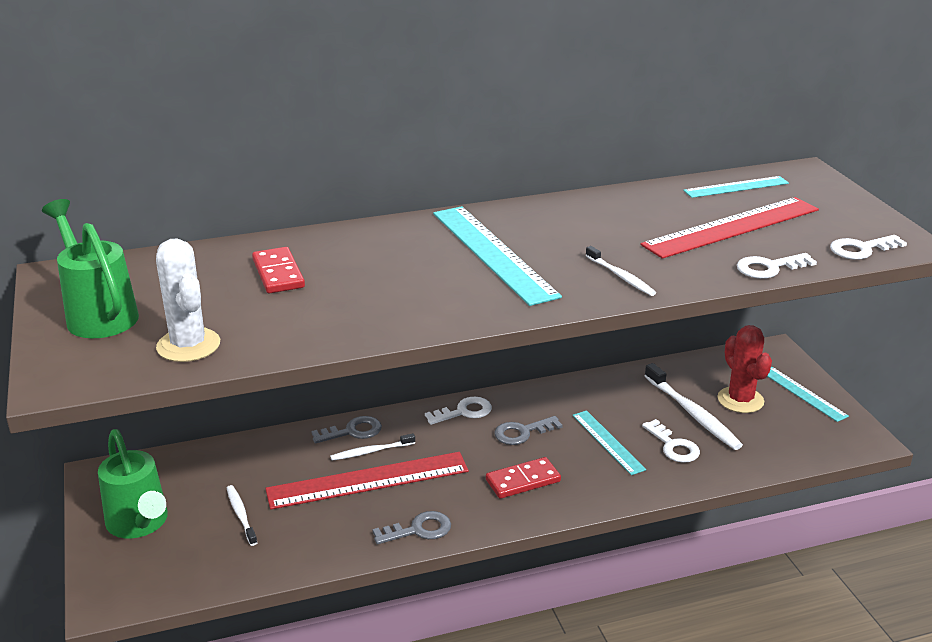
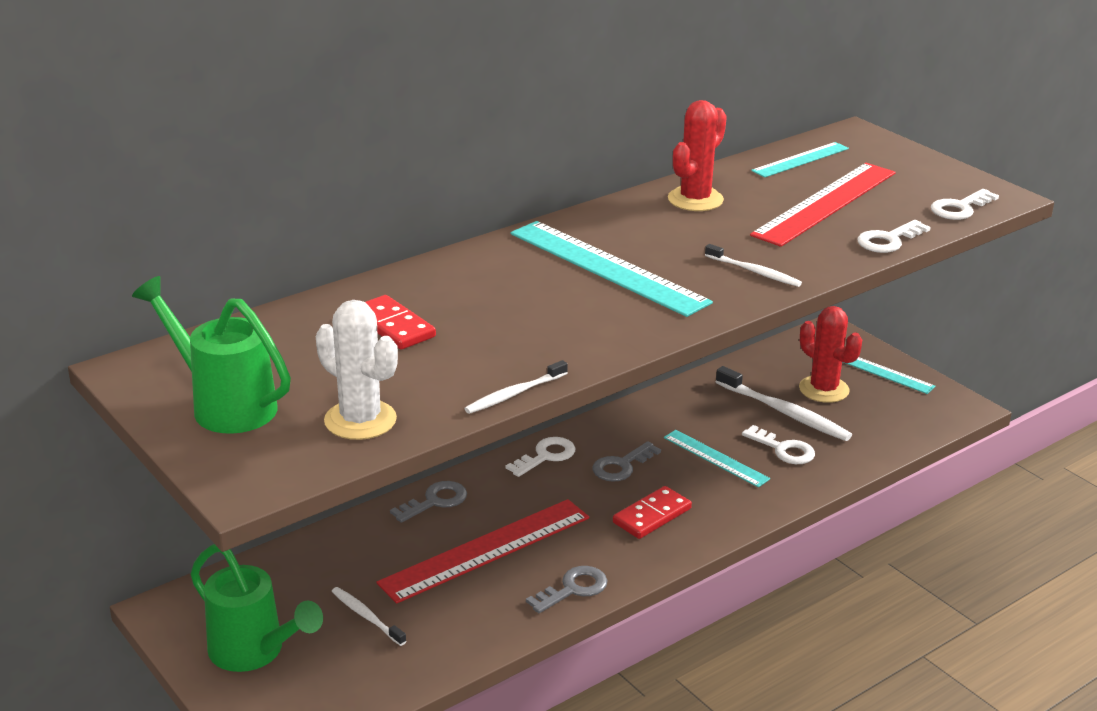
camera: 20 degrees left, 0 degrees up
white toothbrush [330,434,415,461] -> white toothbrush moved to [464,360,568,414]
none -> red cactus [668,100,727,211]

